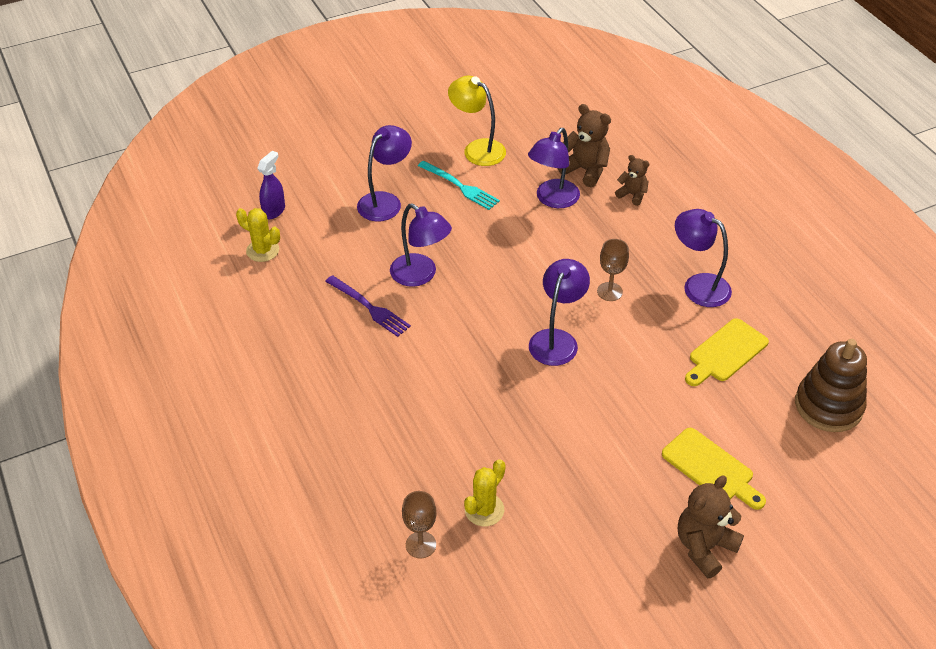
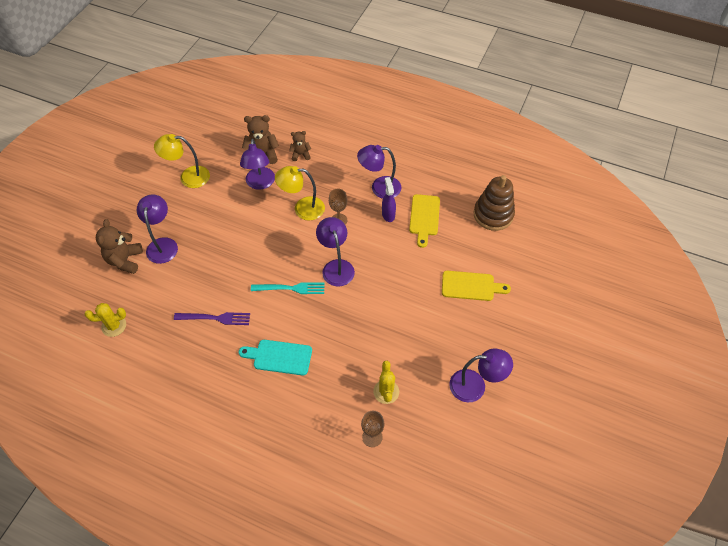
camera: 40 degrees left, 10 degrees up
purple spray bottle [257,151,285,219] -> purple spray bottle moved to [382,177,396,222]
purple lamp [390,203,452,287] -> purple lamp moved to [449,349,513,403]
turquoise fork [418,161,500,210] -> turquoise fork moved to [251,282,325,294]
brown teddy bear [678,475,744,578] -> brown teddy bear moved to [96,219,143,274]
none -> turquoise cutting board [239,340,312,376]
none -> yellow lamp [275,166,325,221]

